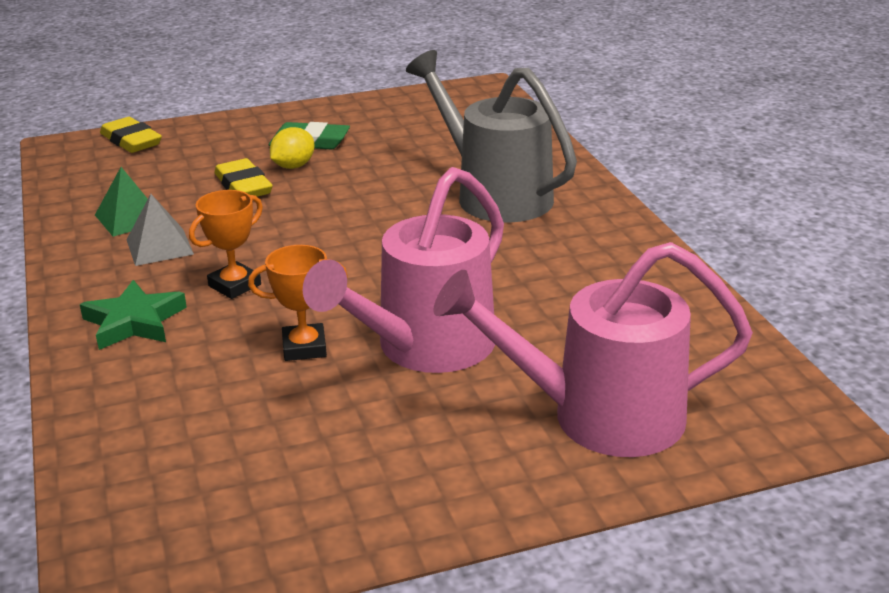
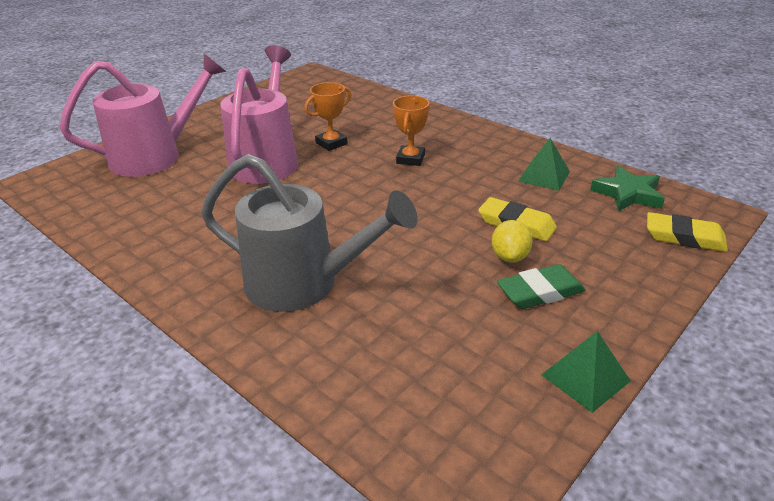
camera: 150 degrees right, 5 degrees up
green star [80,280,187,350] -> green star moved to [590,166,665,212]
grey pyramid [127,194,194,266] -> none
none -> green pyramid [541,331,631,413]

